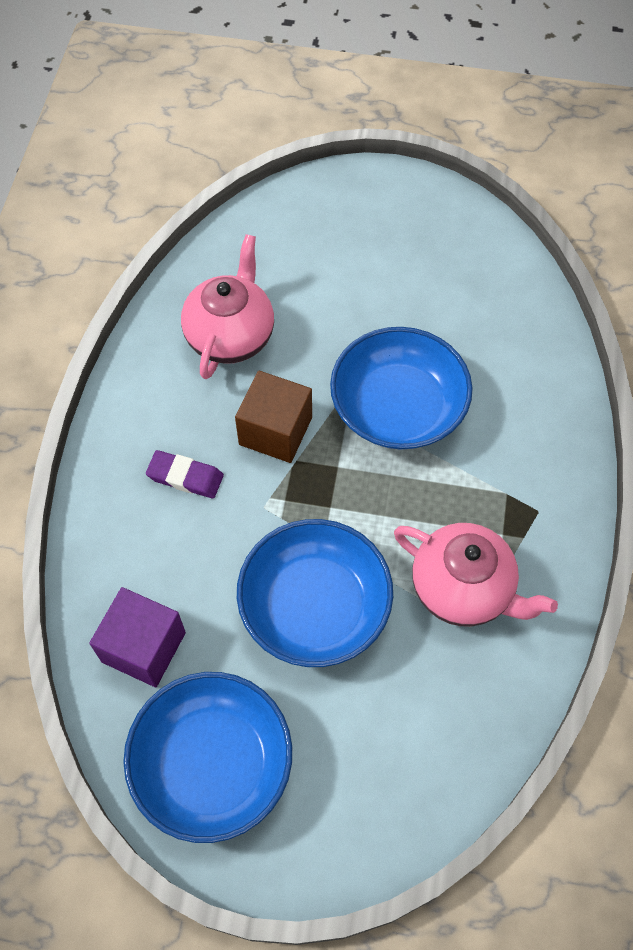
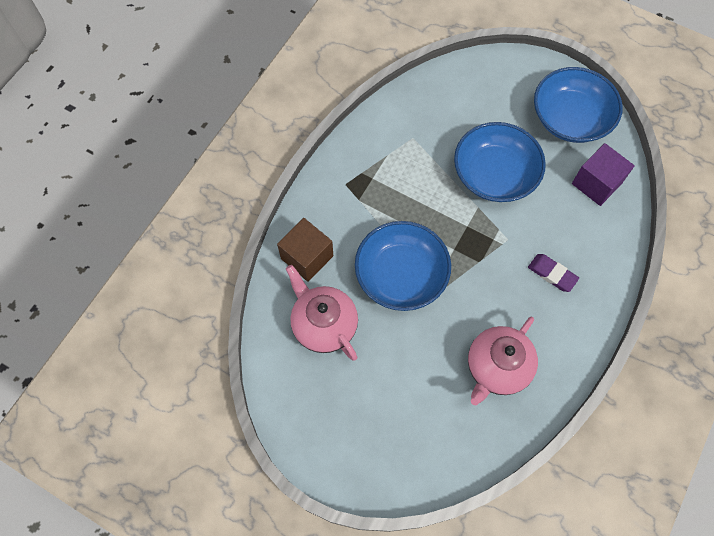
camera: 160 degrees left, 5 degrees up
brown cube [235,370,312,463] -> brown cube moved to [277,218,333,282]
pink teapot [394,523,558,626] -> pink teapot moved to [286,265,358,361]

